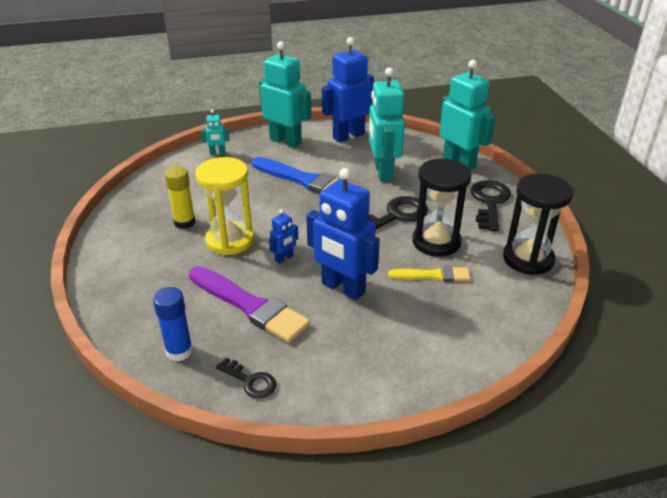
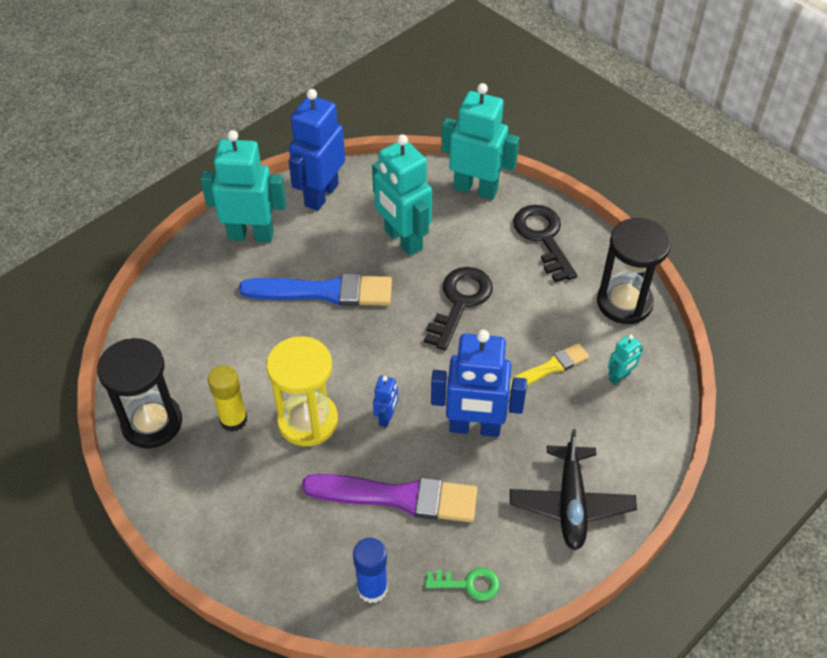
camera: 30 degrees left, 15 degrees up
turquoise robot [201,109,230,155] -> turquoise robot moved to [608,334,643,385]
black key [216,358,277,399] -> green key [425,567,500,601]
black hourglass [412,158,472,257] -> black hourglass moved to [97,338,182,448]
none -> black plane [510,429,637,550]

